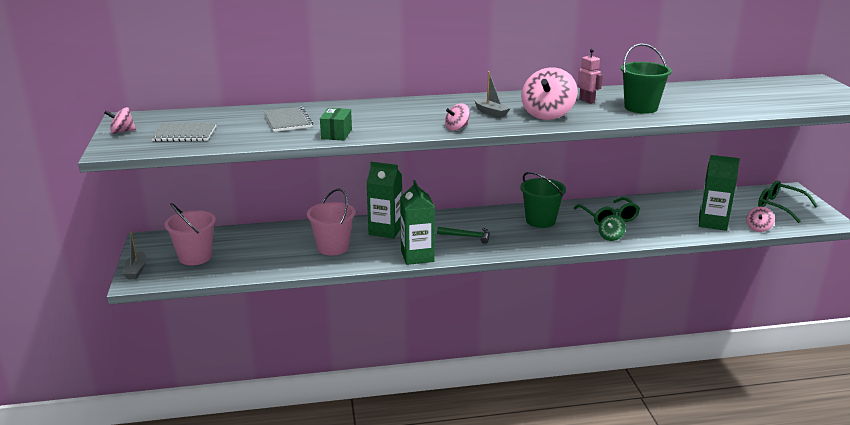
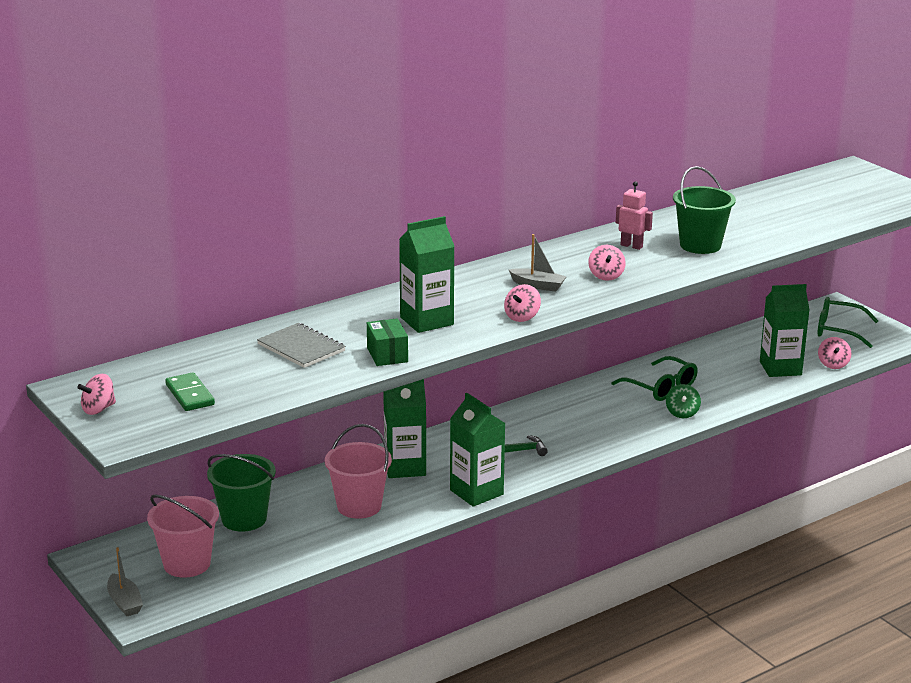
camera: 25 degrees left, 0 degrees up
grey notebook [151,123,216,142] -> green domino [165,372,215,411]
green bucket [520,172,566,228] -> green bucket moved to [207,454,276,532]
pink spinning top [521,67,578,120] -> pink spinning top [588,245,626,281], size x0.52
none -> green carton [399,216,455,333]

